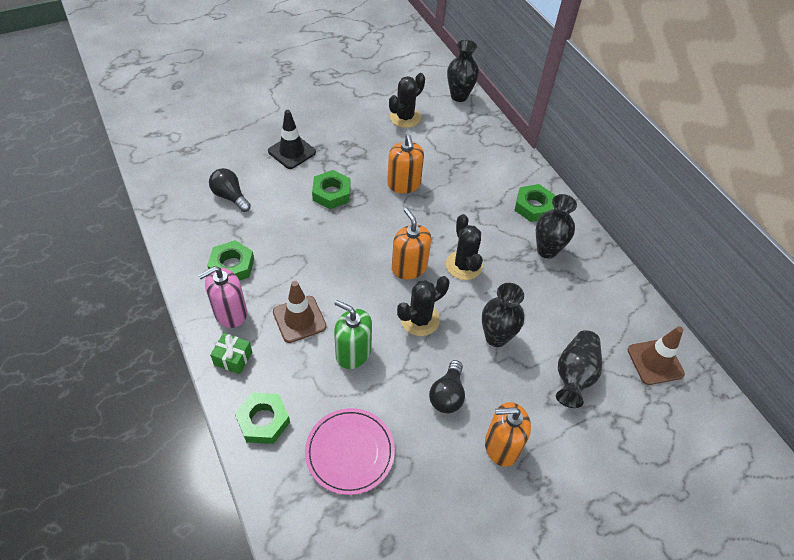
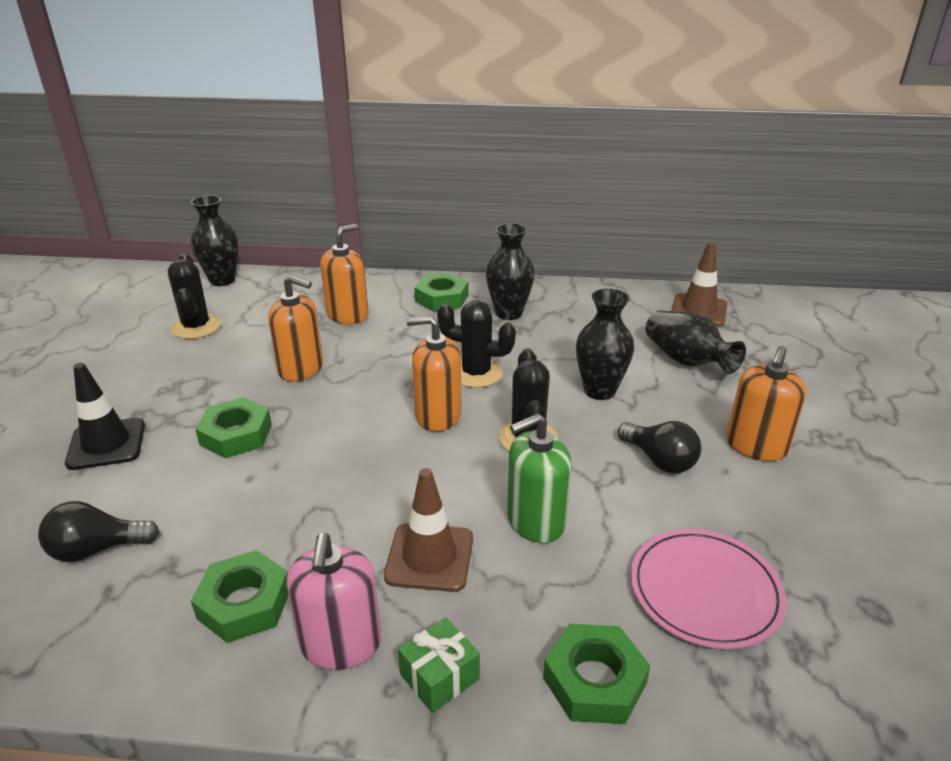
camera: 55 degrees left, 20 degrees down
none -> orange soap dispenser [320,224,369,324]

